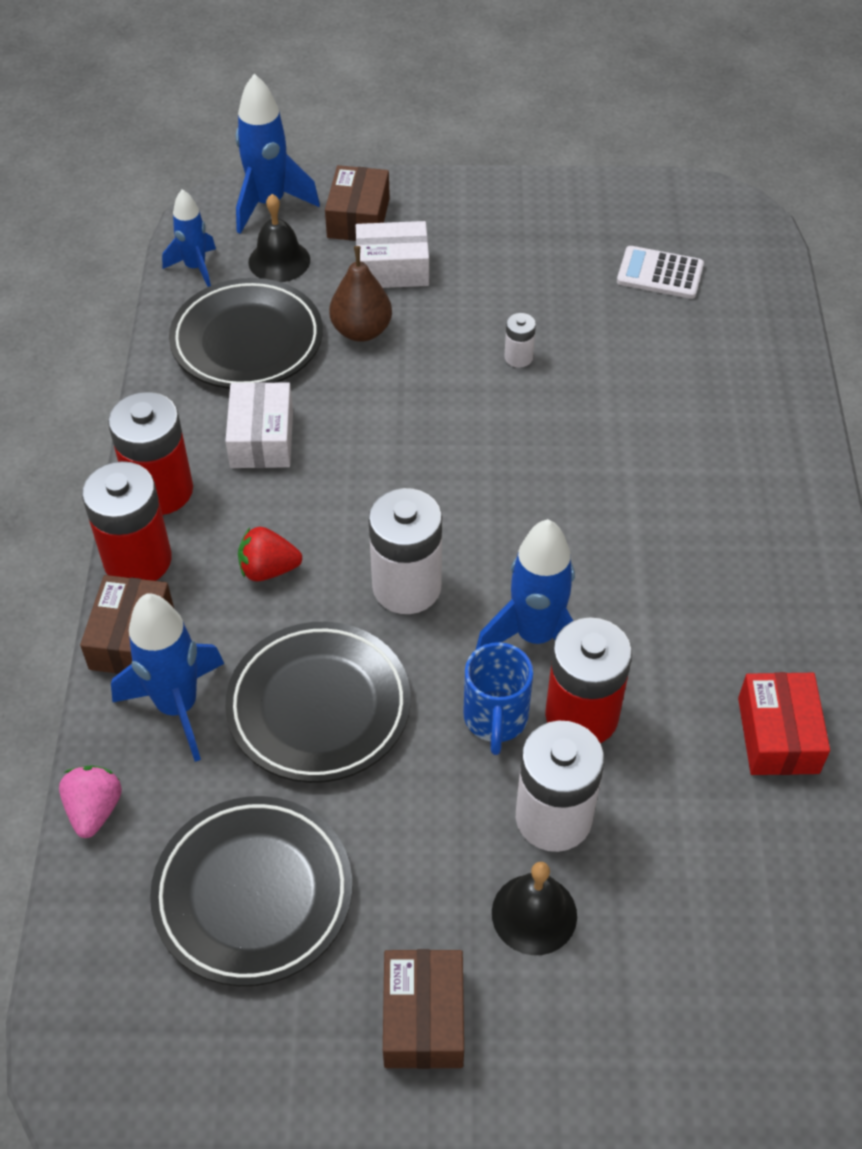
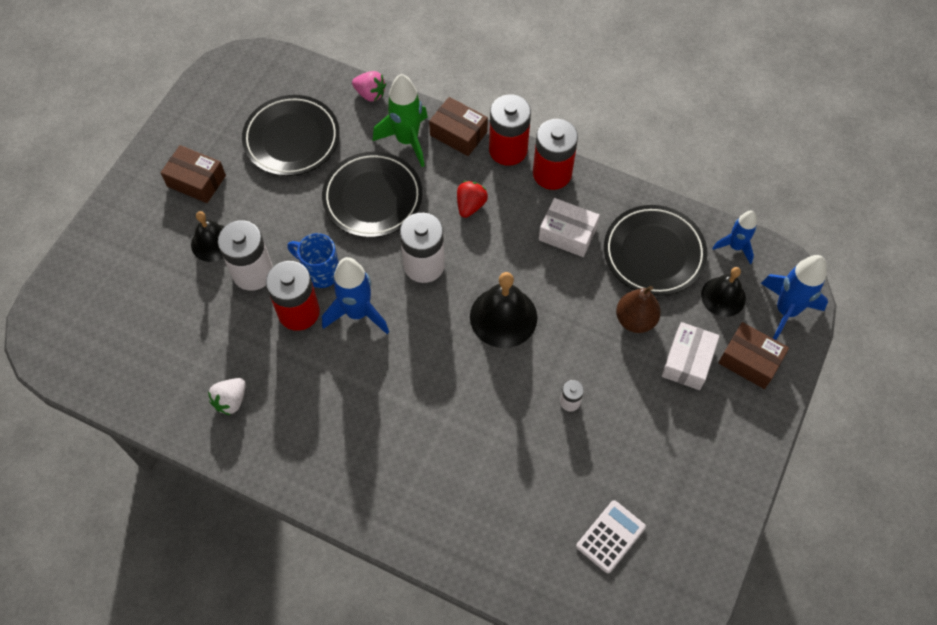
camera: 115 degrees right, 10 degrees up
blue rocket [111,593,224,762] -> green rocket [373,74,428,167]
red box [738,672,830,775] -> white strawberry [208,378,246,415]
none -> black bell [470,272,537,348]

